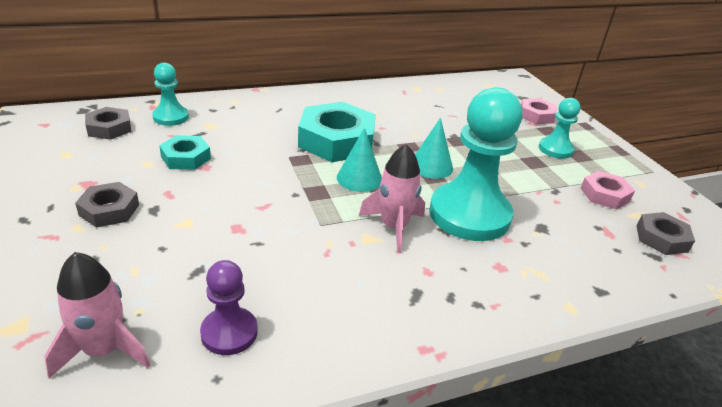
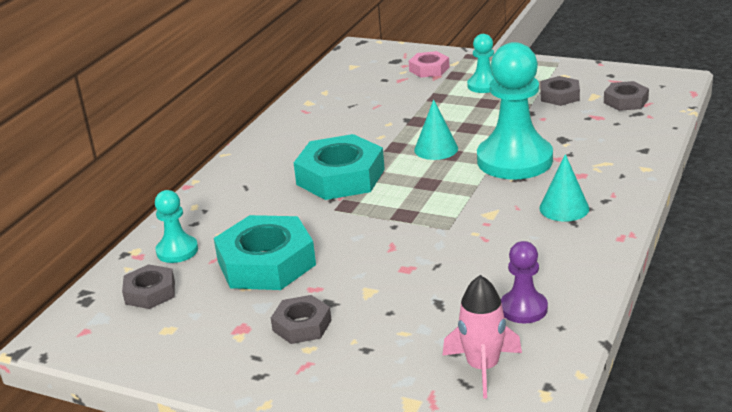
camera: 40 degrees left, 5 degrees down
turquoise nut [159,135,211,170] -> turquoise nut [214,215,316,290], size x1.86
turquoise cone [337,128,382,192] -> turquoise cone moved to [539,154,589,222]
pink rocket [359,144,425,253] -> none
pink nut [581,171,635,209] -> grey nut [540,76,580,106]

